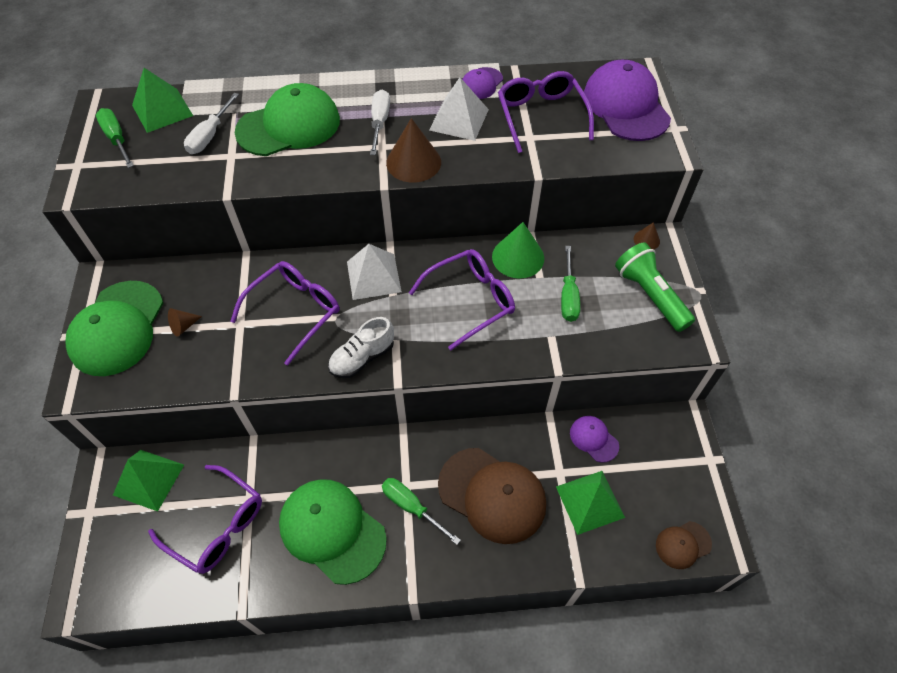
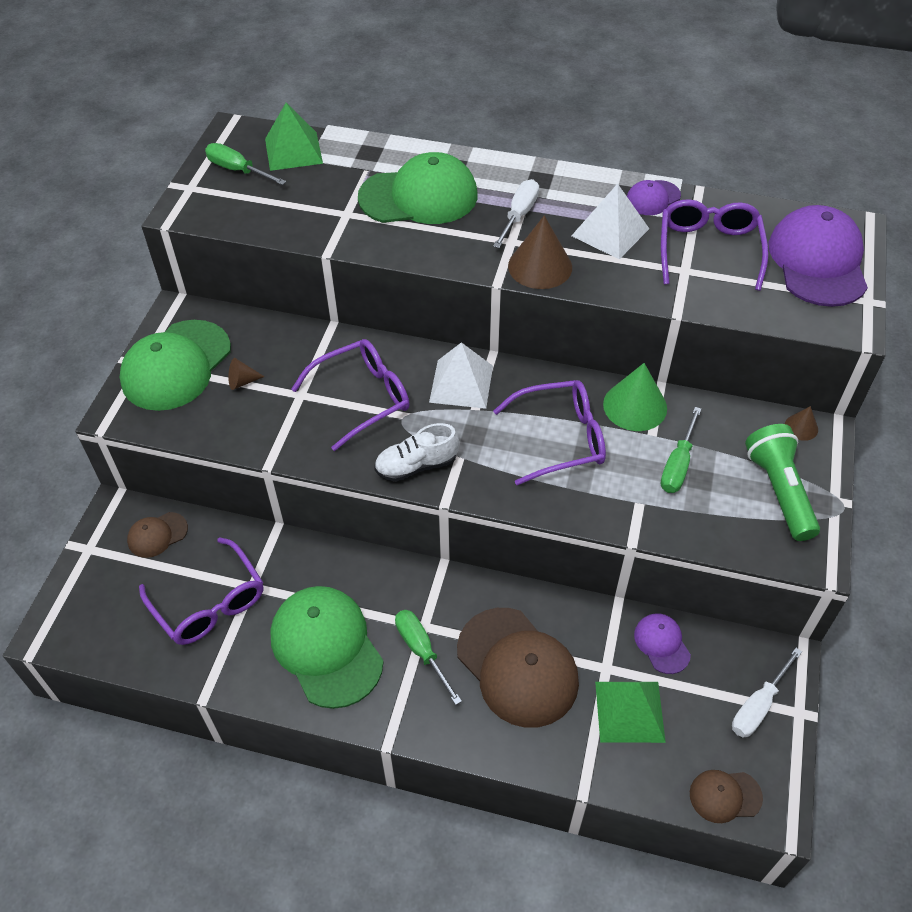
camera: 20 degrees right, 5 degrees down
green screwdriver [96,108,134,168] -> green screwdriver turned 45 degrees counterclockwise [205,143,286,185]
green pyramid [113,450,184,511] -> brown cap [127,512,188,558]
white screwdriver [184,93,239,154] -> white screwdriver moved to [732,648,802,738]

